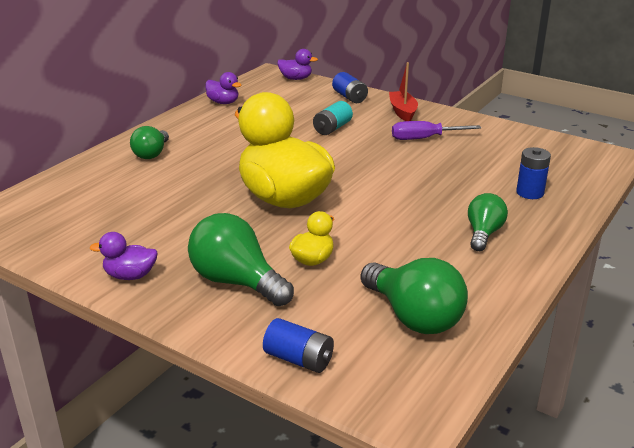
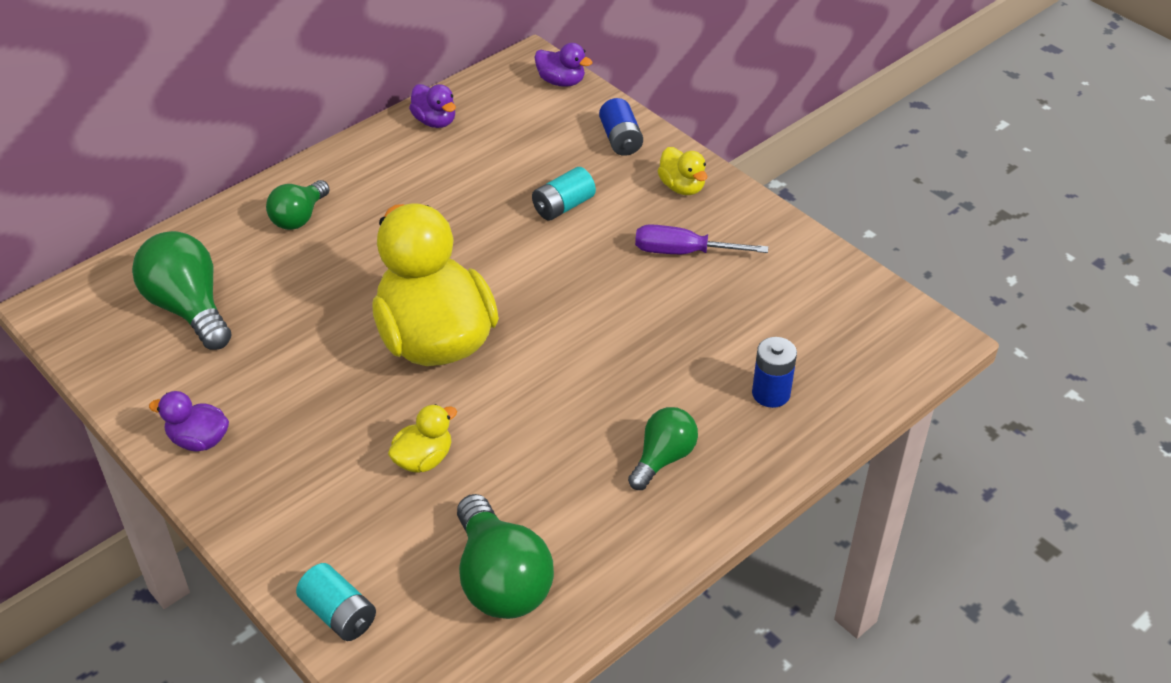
camera: 15 degrees right, 15 degrees up
green light bulb [188,213,294,306] -> green light bulb moved to [132,231,232,350]
blue battery [263,318,334,373] -> turquoise battery [296,563,376,641]
red boat [389,62,418,121] -> yellow duck [658,147,707,195]

